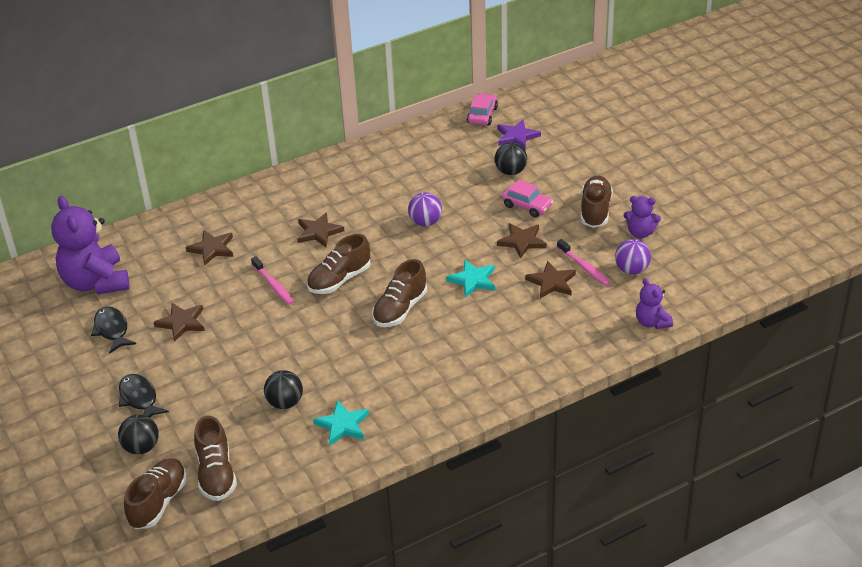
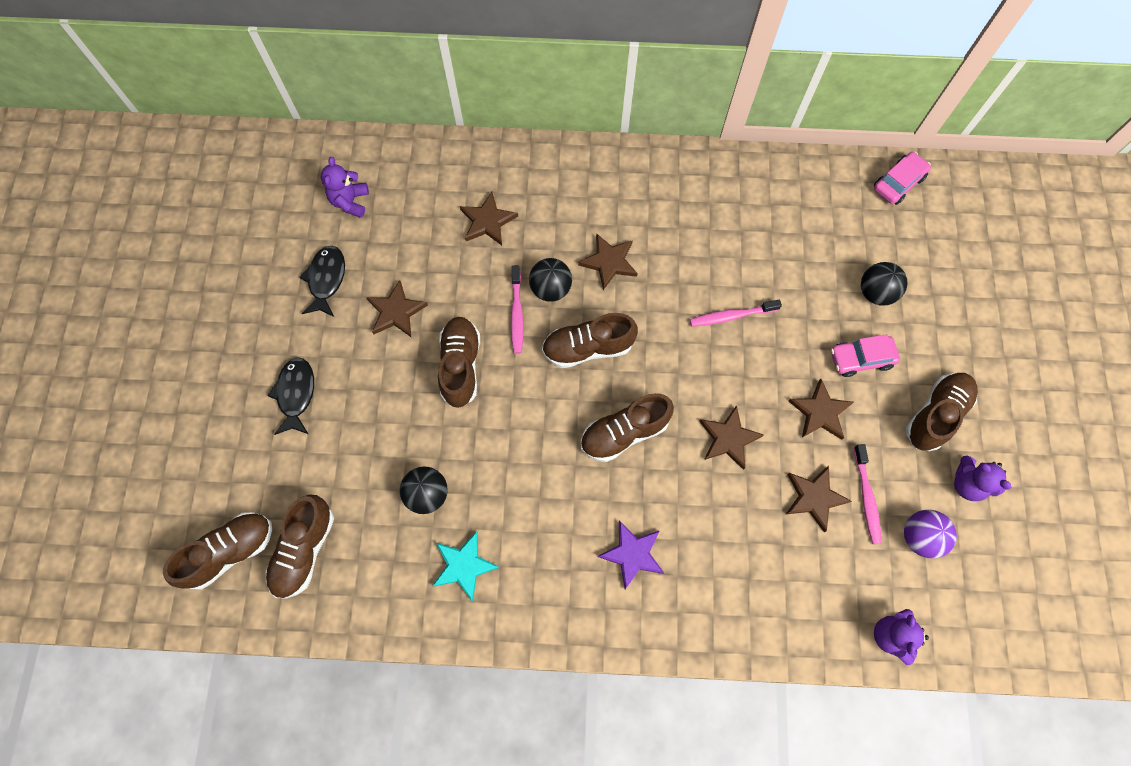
camera: 30 degrees right, 30 degrees up
purple teddy bear [51,195,130,295] -> purple teddy bear [321,157,369,218], size x0.50
black ball [118,414,159,454] -> black ball moved to [529,258,572,302]
purple ball [408,192,442,226] -> pink toothbrush [690,300,782,327]
turquoise star [446,260,495,298] -> brown star [699,405,764,470]
purple star [497,119,541,150] -> purple star moved to [597,520,664,589]
pink car [502,180,553,217] -> pink car turned 105 degrees clockwise [831,334,900,377]
none -> brown shoe [438,317,480,408]

